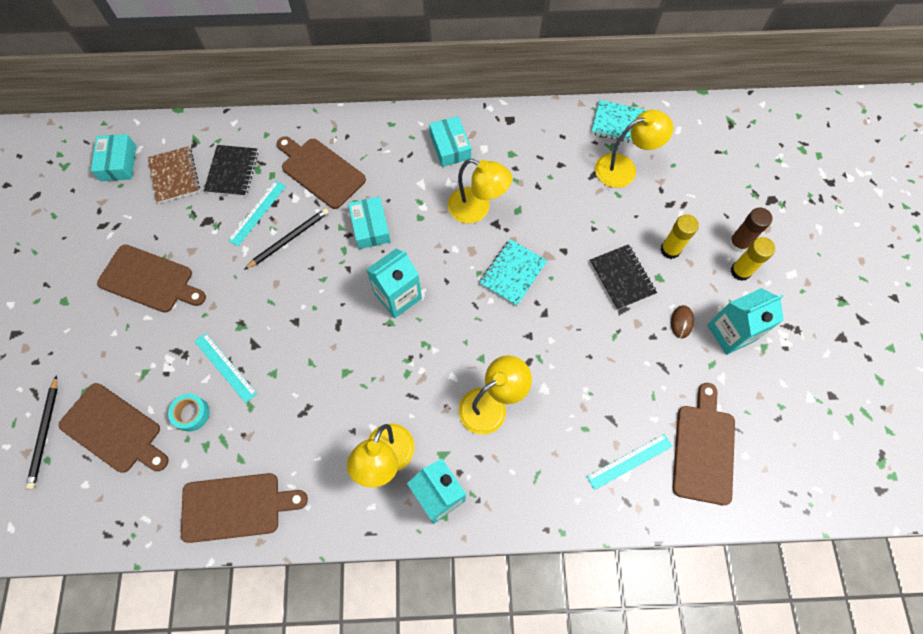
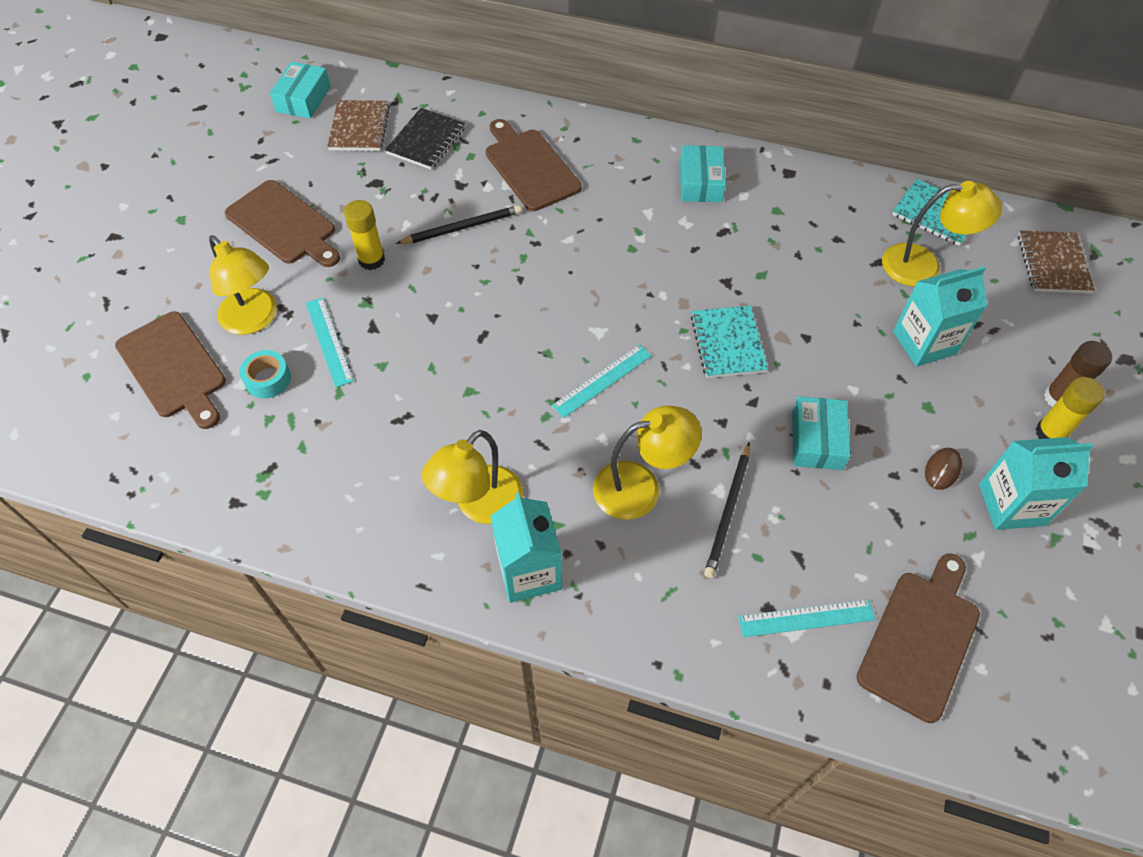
camera: 20 degrees right, 10 degrees down
black pencil [26,375,58,489] -> black pencil moved to [704,442,750,578]
brown cutting board [181,473,308,543] -> none
turquoise ruler [228,181,286,246] -> turquoise ruler moved to [552,344,652,418]
turquoise box [348,196,391,249] -> turquoise box moved to [792,396,851,470]
turquoise carton [366,248,422,318] -> turquoise carton moved to [893,267,987,367]
yellow lamp [448,159,512,224] -> yellow lamp moved to [209,235,277,335]
turquoise notebook [479,239,548,306] -> turquoise notebook turned 60 degrees counterclockwise [691,306,768,378]
black notebook [590,244,657,310] -> none
yellow glue stick [660,214,699,259] -> yellow glue stick moved to [344,200,385,270]
none -> brown notebook [1018,231,1095,293]

